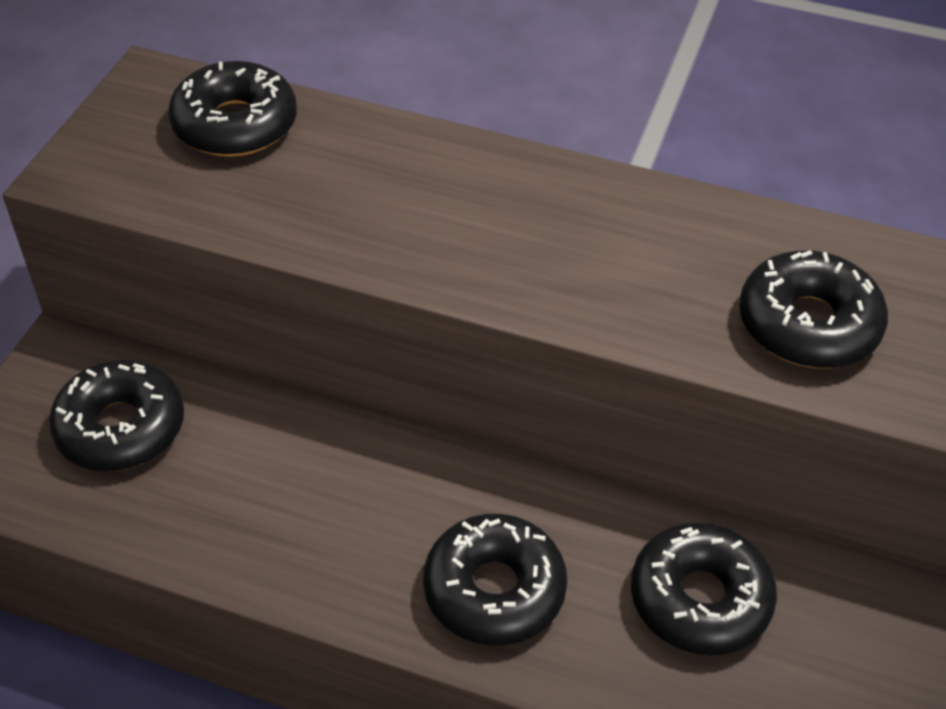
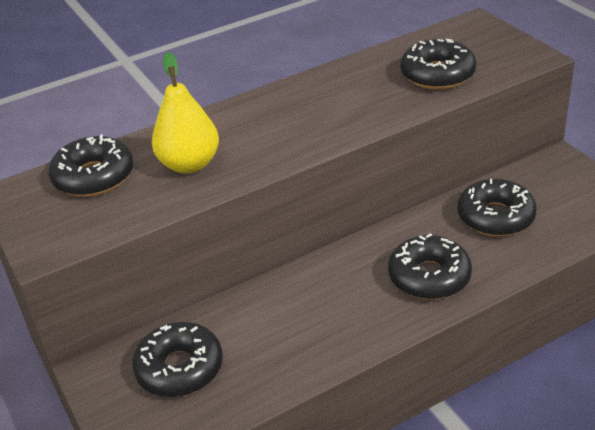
camera: 45 degrees left, 10 degrees down
none -> yellow pear [152,52,219,174]

